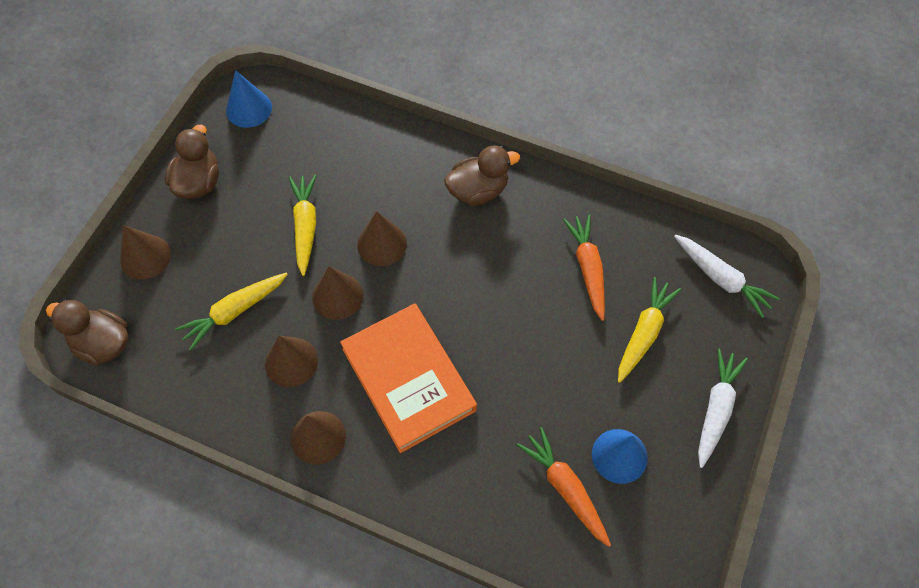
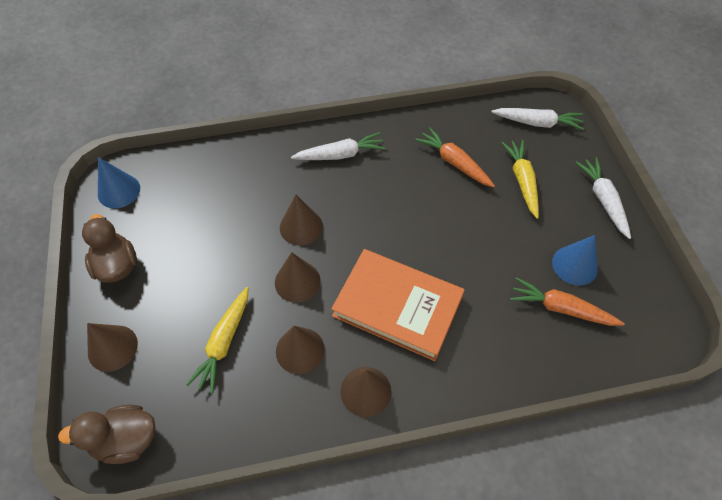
camera: 35 degrees left, 5 degrees down
yellow carrot [289,175,317,276] -> none
brown duck [444,145,520,206] -> white carrot [291,132,386,160]

